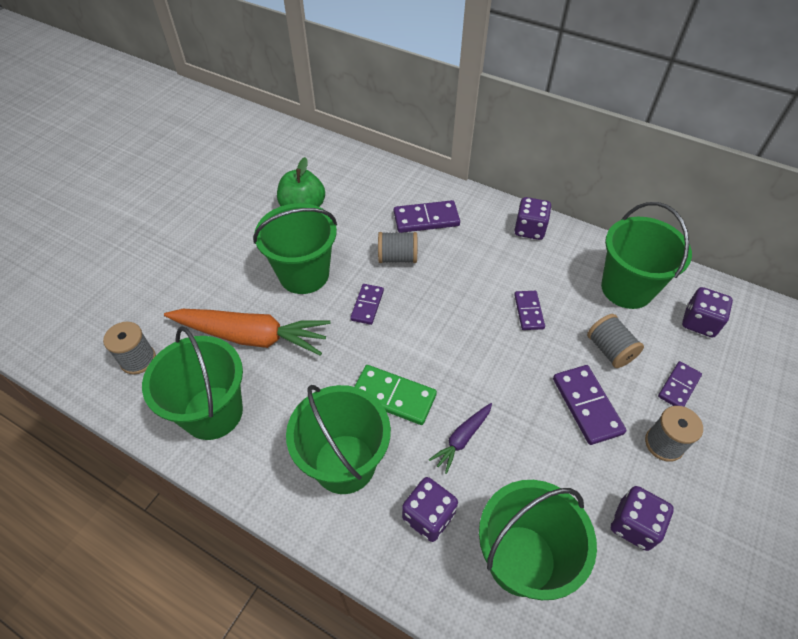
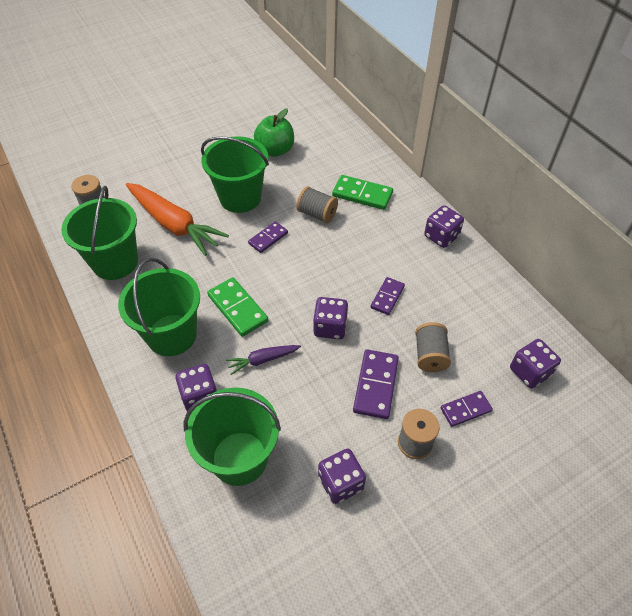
camera: 30 degrees right, 0 degrees up
purple domino [394,200,460,233] -> green domino [332,175,393,210]
green bucket [601,202,692,309] -> none
none -> purple dice [313,297,348,339]

